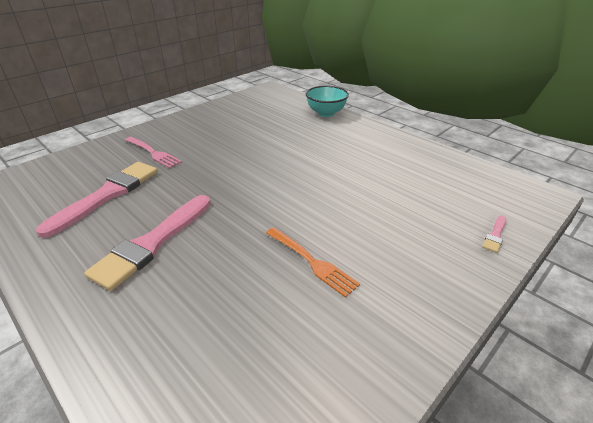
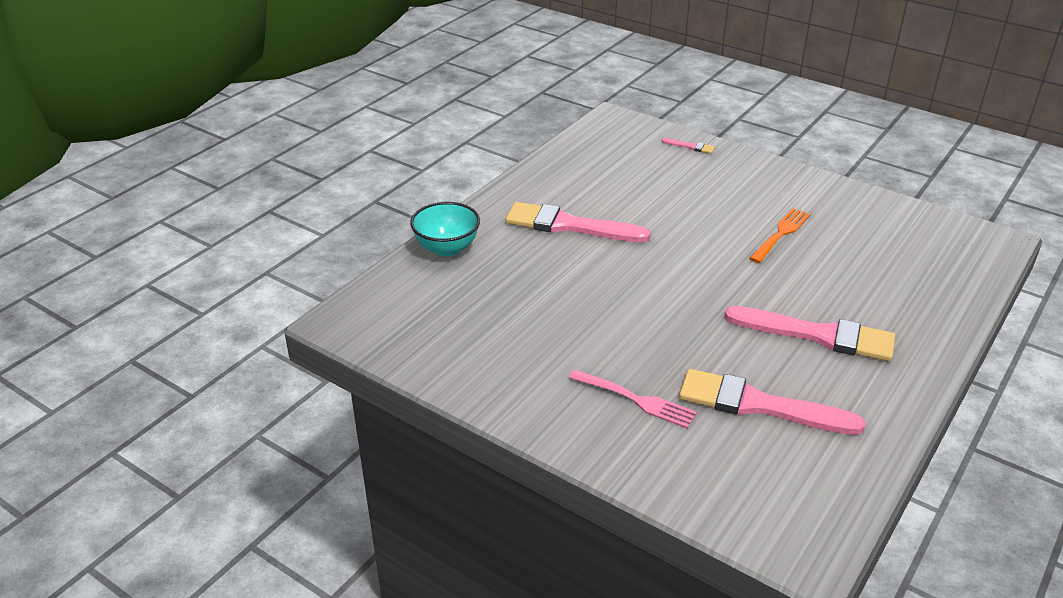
camera: 100 degrees left, 0 degrees up
pink fork [125,137,182,168] -> pink fork turned 90 degrees clockwise [569,369,697,428]
none -> pink brush [506,202,651,242]

